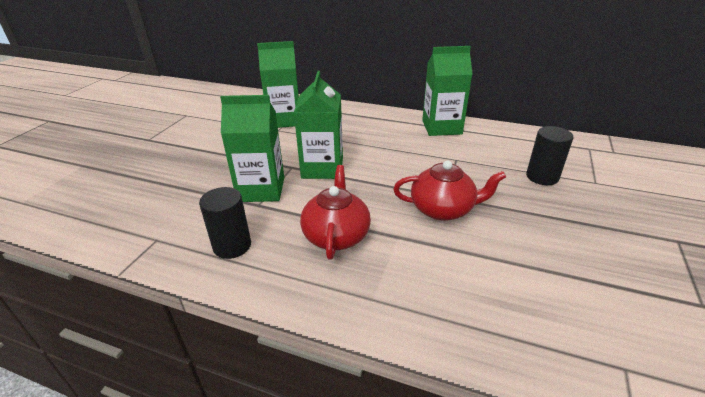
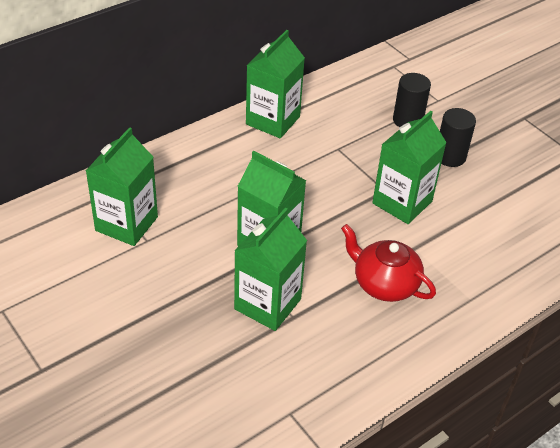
camera: 60 degrees left, 10 degrees up
black cylinder [199,187,251,259] -> black cylinder moved to [440,108,476,167]
red teapot [393,160,506,221] -> green carton [372,111,447,224]

